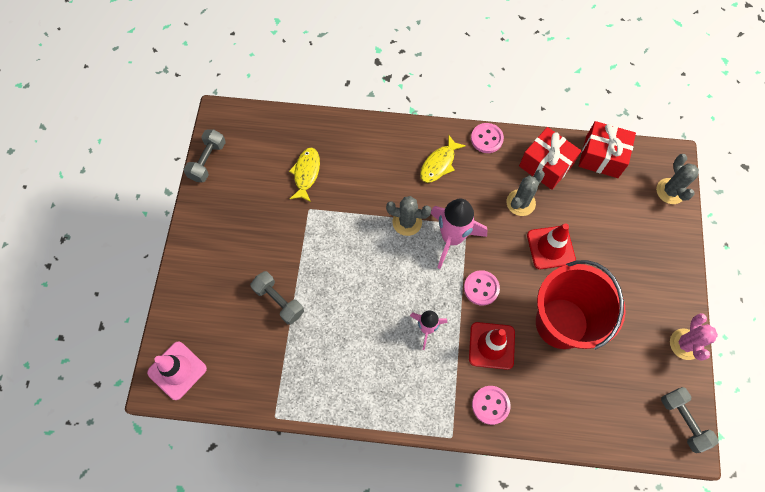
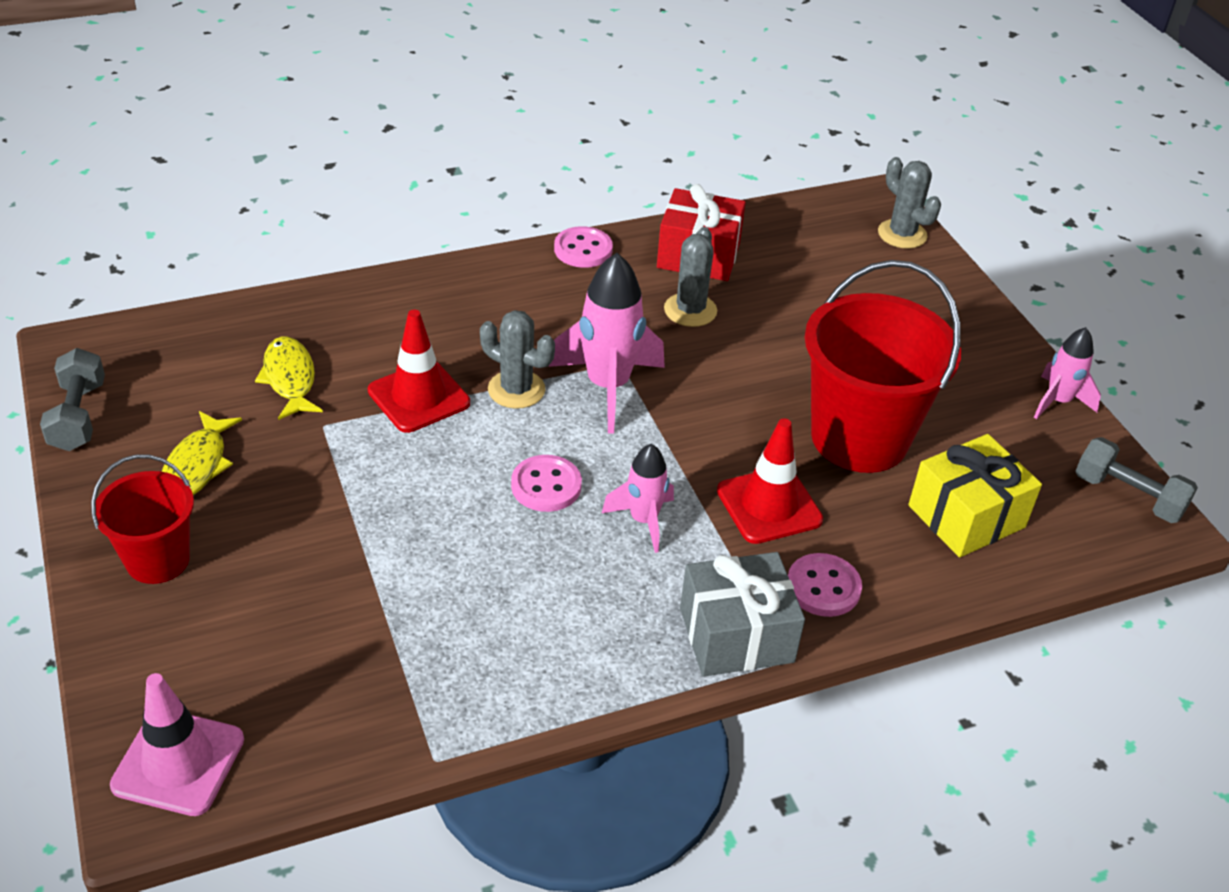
camera: 30 degrees left, 25 degrees down
grey dumbbell [250,271,304,325] -> none
grey cactus [386,196,432,236] -> grey cactus turned 45 degrees clockwise [480,310,555,409]
yellow fish [420,135,466,183] -> yellow fish moved to [162,411,242,495]
pink button [464,270,500,306] -> pink button moved to [511,455,582,512]
red traffic cone [527,223,576,269] -> red traffic cone moved to [368,310,470,433]
red gift [578,121,636,178] -> none
pink cactus [670,313,718,361] -> pink rocket [1034,327,1101,419]
none -> red bucket [91,455,194,584]
none -> grey gift [680,552,805,677]
none -> yellow gift [908,434,1042,558]

